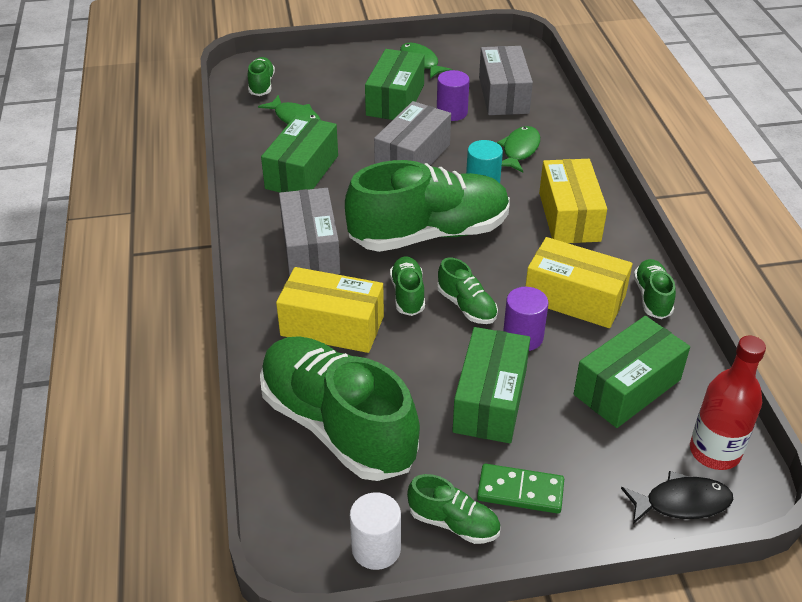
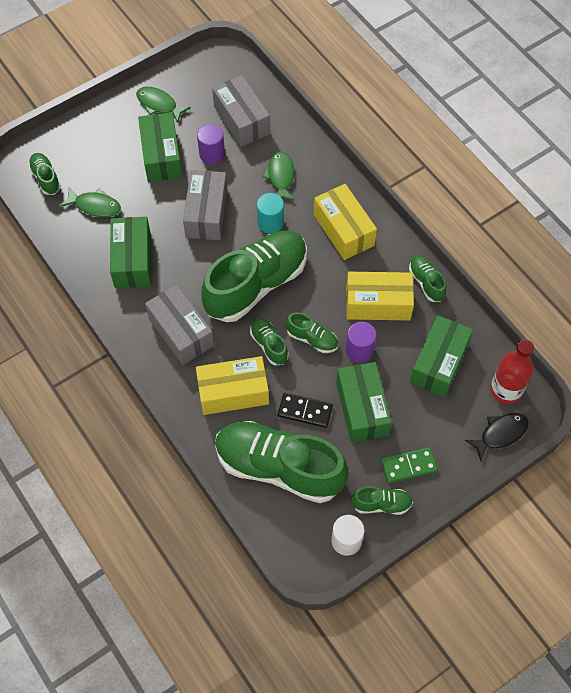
camera: 25 degrees left, 20 degrees up
none -> black domino [278,393,333,428]

